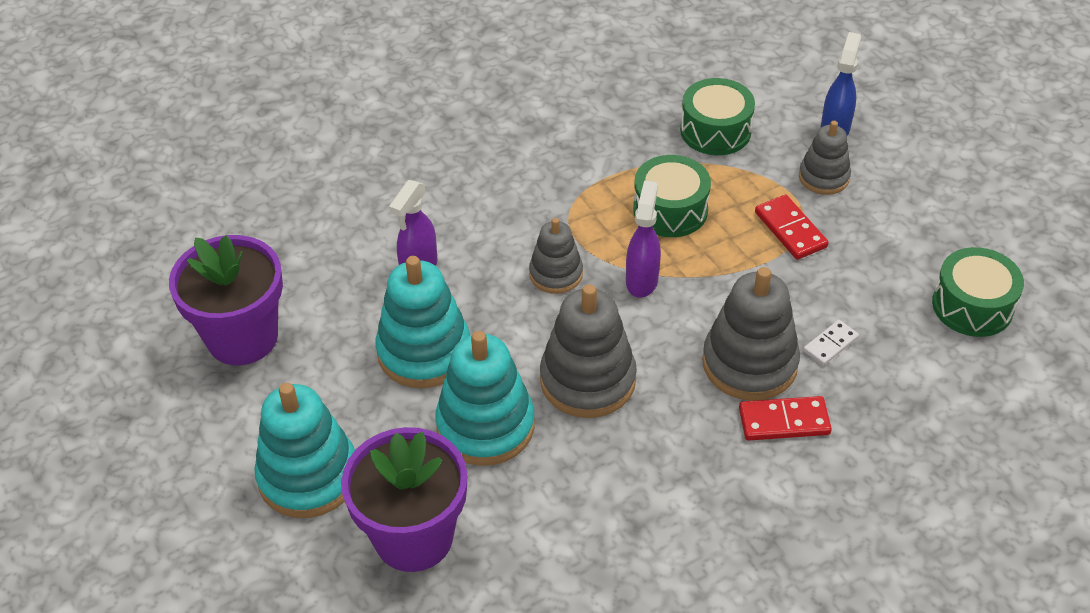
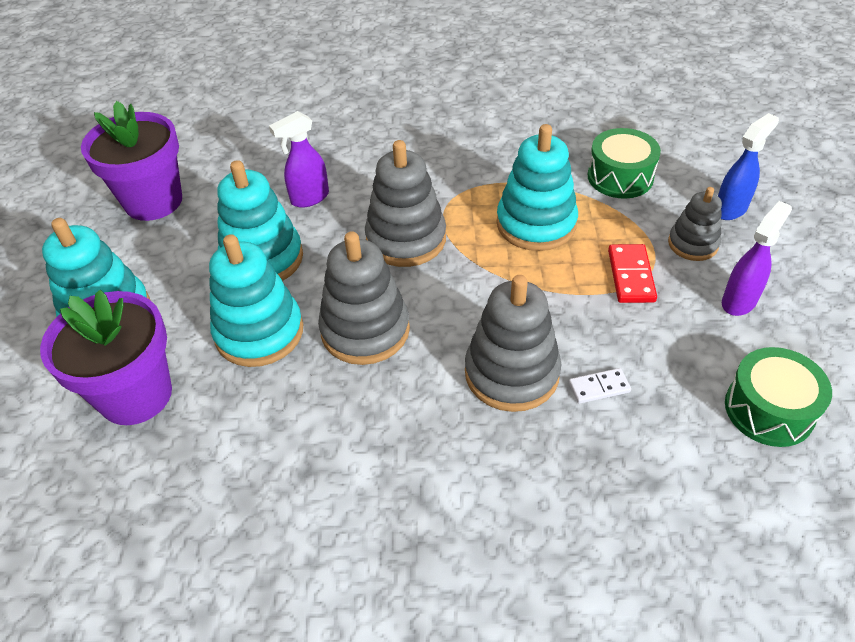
camera: 30 degrees right, 0 degrees up
grey stacking toy [529,218,583,294] -> grey stacking toy [365,140,446,267], size x1.68
purple spray bottle [626,180,661,298] -> purple spray bottle moved to [722,201,792,316]
green drum [633,155,711,237] -> turquoise stacking toy [497,124,578,251]
red domino [739,396,832,441] -> none

